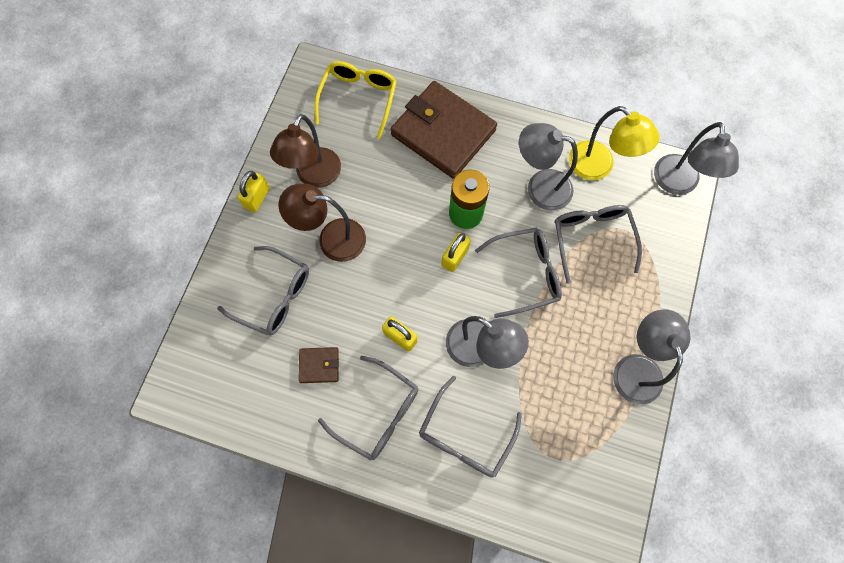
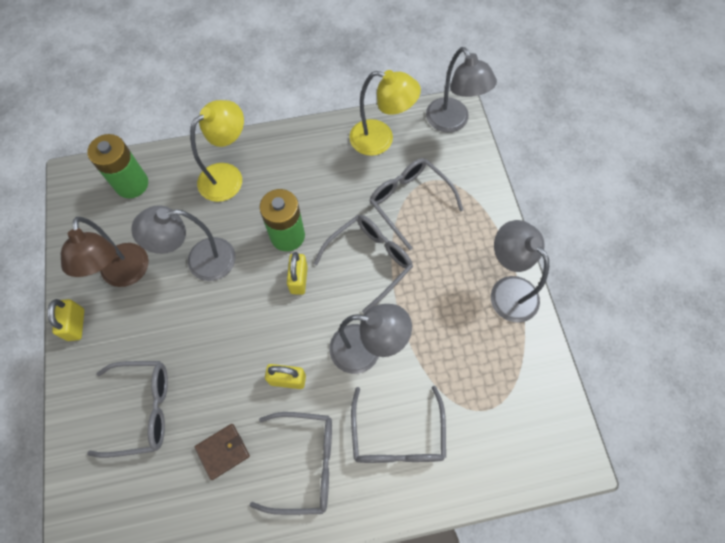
camera: 30 degrees left, 5 degrees down
brown lamp [278,184,366,262] -> none
yellow glasses [314,61,397,139] -> green battery [87,134,148,198]
brown wallet [391,81,497,179] -> yellow lamp [190,100,244,202]
grey lamp [519,123,578,210] -> grey lamp moved to [131,205,236,281]

